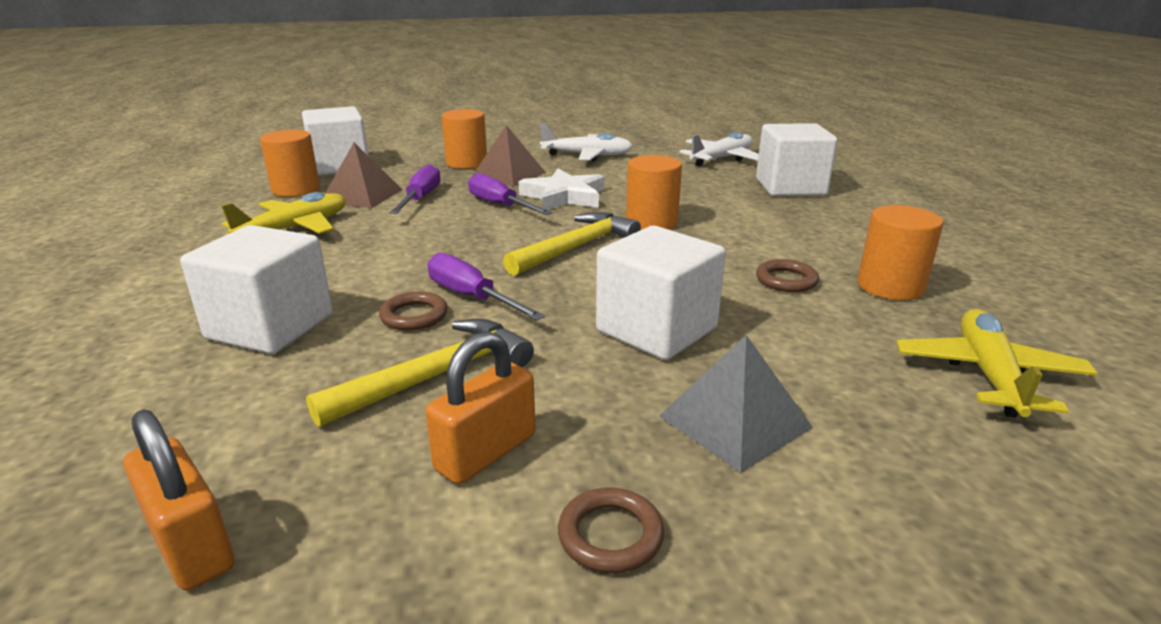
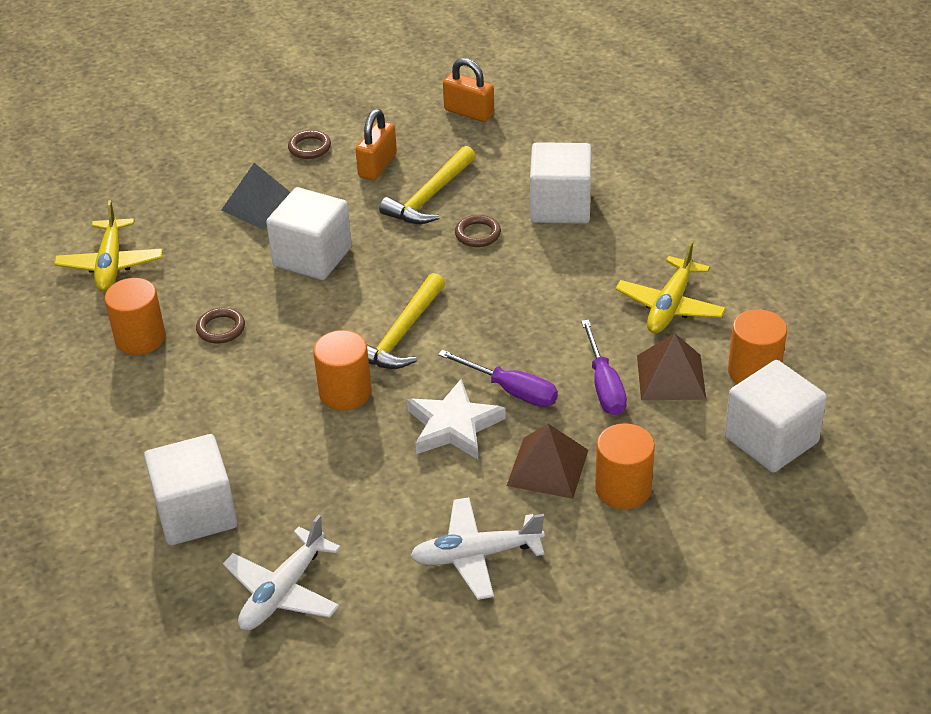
camera: 165 degrees right, 15 degrees up
purple screwdriver [428,253,545,320] -> none

